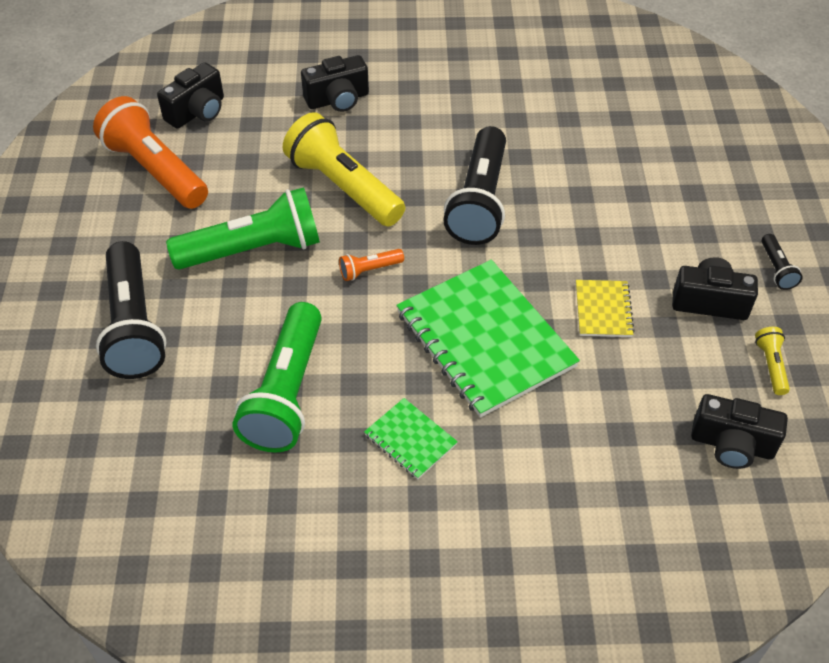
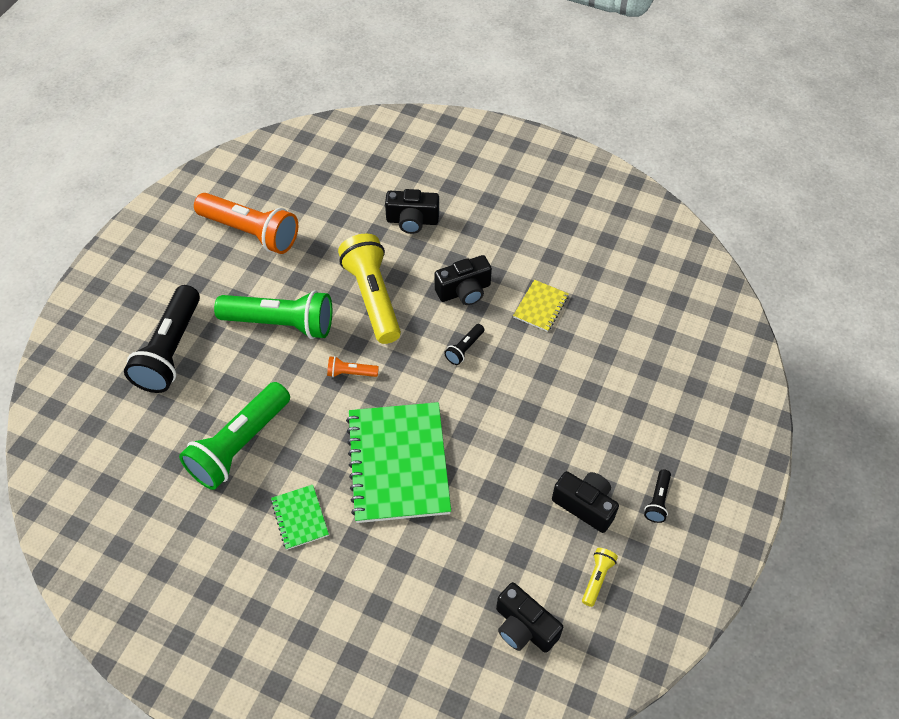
camera: 25 degrees right, 5 degrees up
orange flashlight [93,96,208,209] -> orange flashlight turned 135 degrees clockwise [194,193,298,254]
black camera [157,62,224,129] -> black camera moved to [435,255,492,305]
black flashlight [443,126,506,245] -> black flashlight [444,324,484,365], size x0.43
yellow notebook [576,280,635,337] -> yellow notebook moved to [513,280,569,332]

